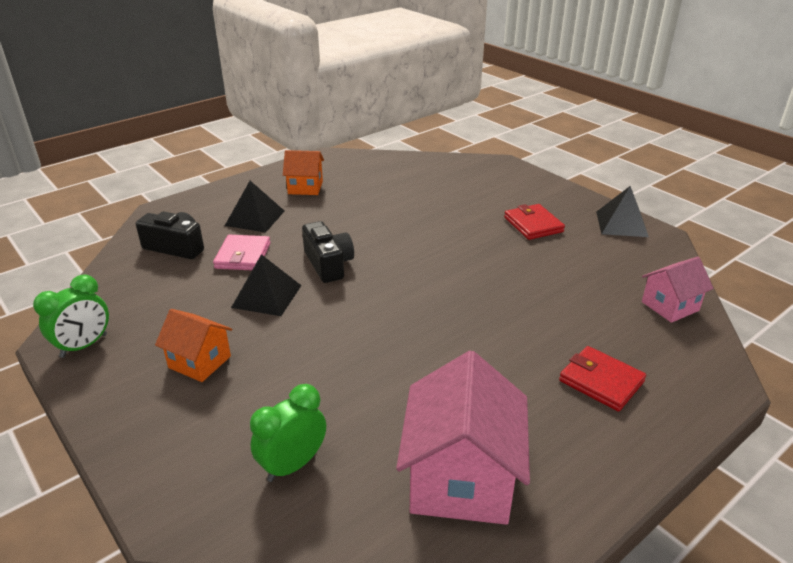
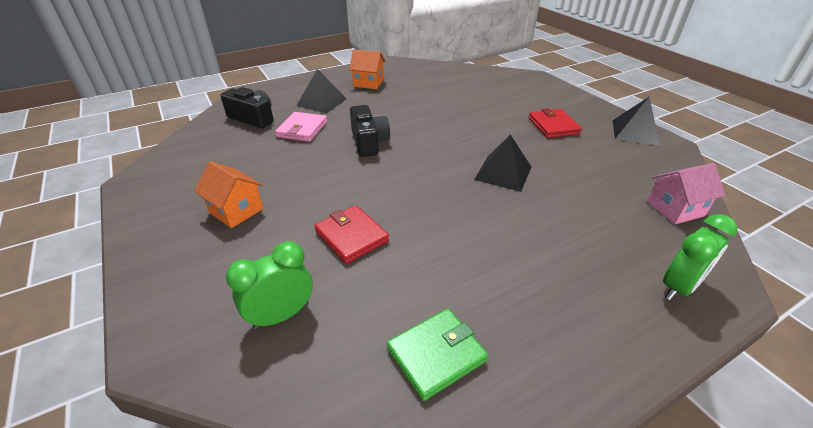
camera: 10 degrees right, 5 degrees up
green clock [33,274,109,358] -> green clock moved to [663,214,738,300]
black pyramid [231,254,301,316] -> black pyramid moved to [474,134,531,192]
pink house [396,351,530,525] -> green wallet [387,309,488,401]
red wallet [559,346,646,412] -> red wallet moved to [314,205,389,264]

